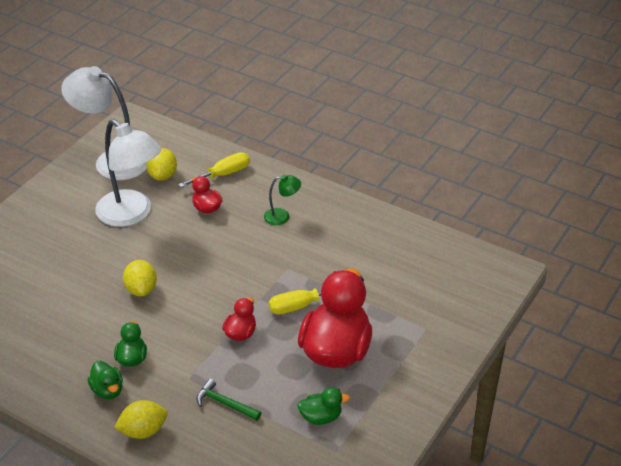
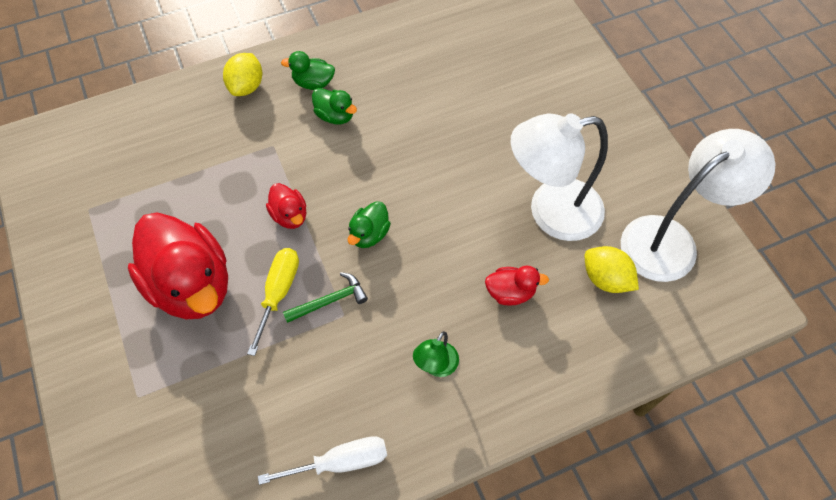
camera: 125 degrees right, 20 degrees up
yellow lemon [123,260,157,296] -> none
yellow screwdriver [178,152,250,187] -> none
green hammer [196,379,261,421] -> green hammer moved to [283,272,368,323]
green duck [297,387,350,425] -> green duck moved to [348,201,391,248]
none -> white screwdriver [258,436,387,485]

